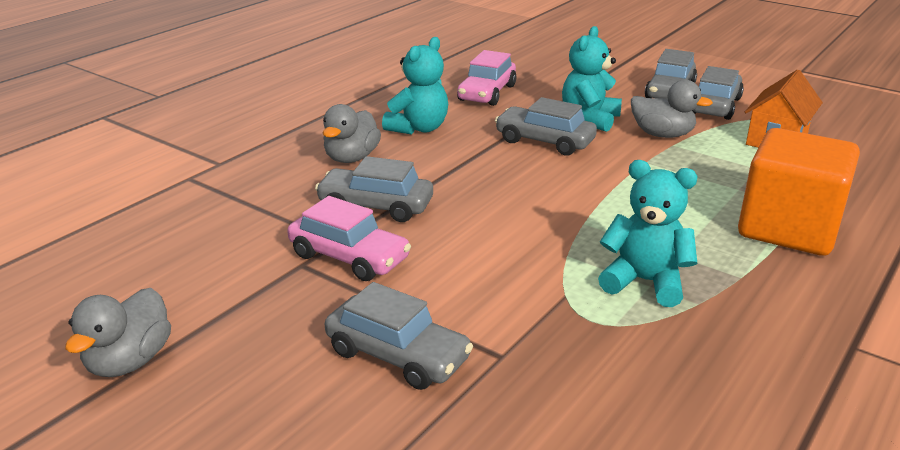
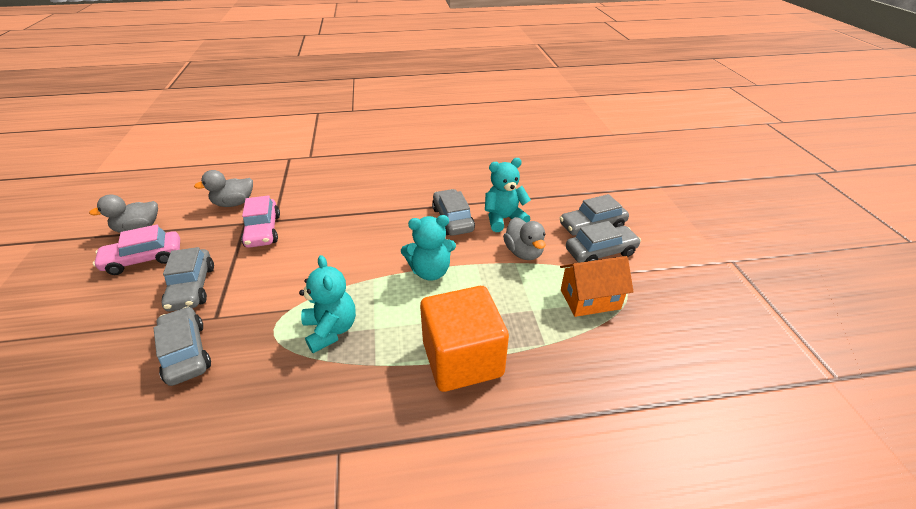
camera: 45 degrees right, 10 degrees up
grey car [315,156,433,222] -> grey car moved to [154,306,211,386]
grey duck [323,104,381,163] -> grey duck moved to [194,170,253,207]
turquoise teddy bear [382,37,448,135] -> turquoise teddy bear moved to [401,215,456,281]
pink car [457,50,516,106] -> pink car moved to [93,225,180,275]

